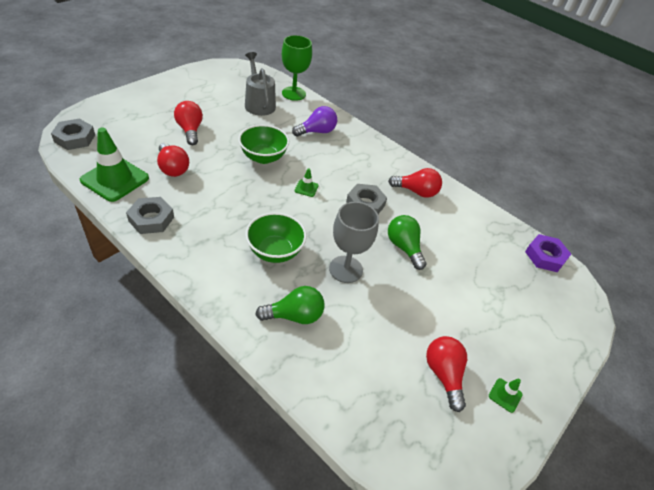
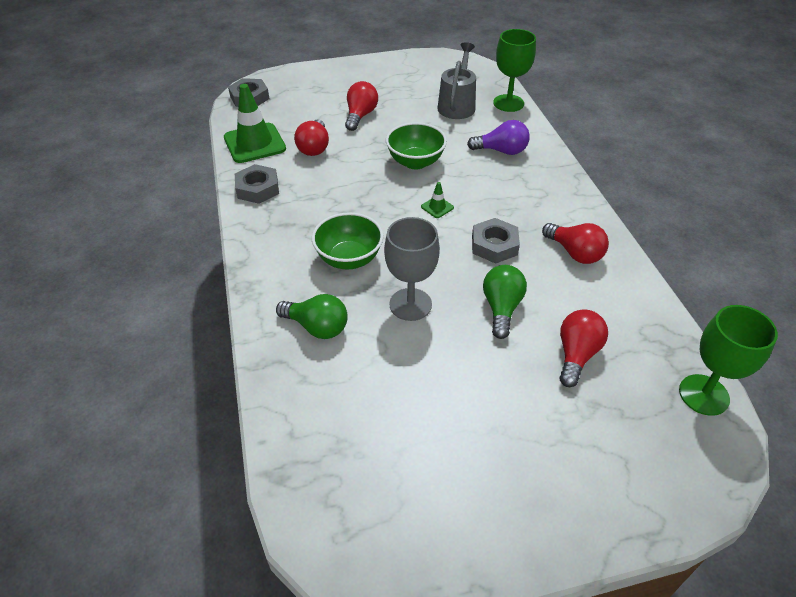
camera: 40 degrees right, 0 degrees up
red light bulb [426,336,467,412] -> red light bulb moved to [559,309,608,387]
green traffic cone [489,378,523,413] -> none
purple nut [525,234,571,272] -> green goblet [679,305,778,416]

